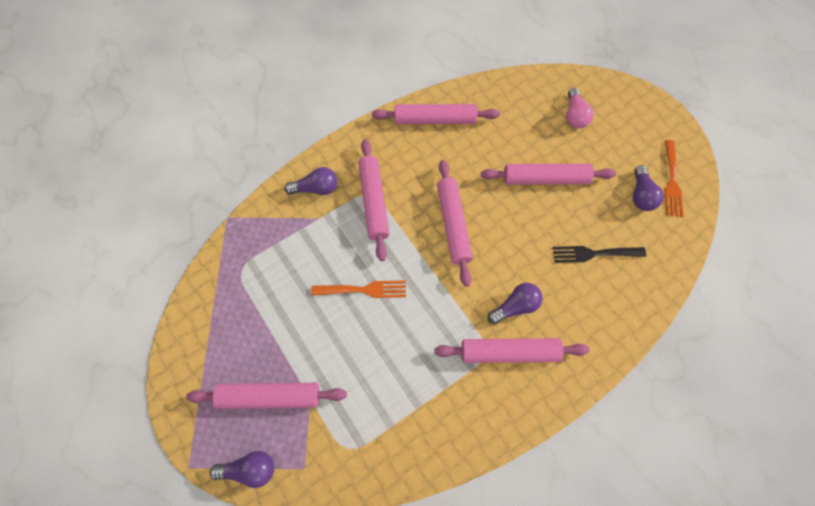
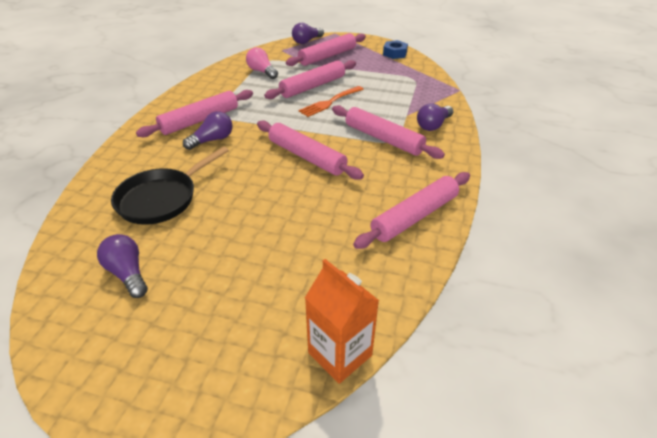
camera: 140 degrees right, 25 degrees down
pink rolling pin [481,164,616,185] -> pink rolling pin moved to [264,60,356,99]
purple light bulb [488,283,543,325] -> purple light bulb turned 150 degrees counterclockwise [183,111,233,150]
black fork [552,246,646,263] -> black pan [111,146,229,225]
pink light bulb [566,88,594,128] -> pink light bulb moved to [246,47,278,79]
orange fork [665,140,683,217] -> none
none -> orange carton [305,259,379,384]
none -> blue nut [383,40,408,59]

